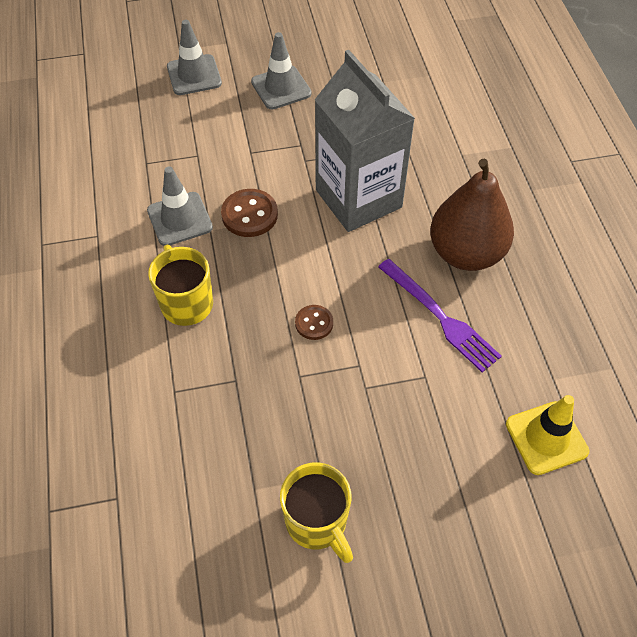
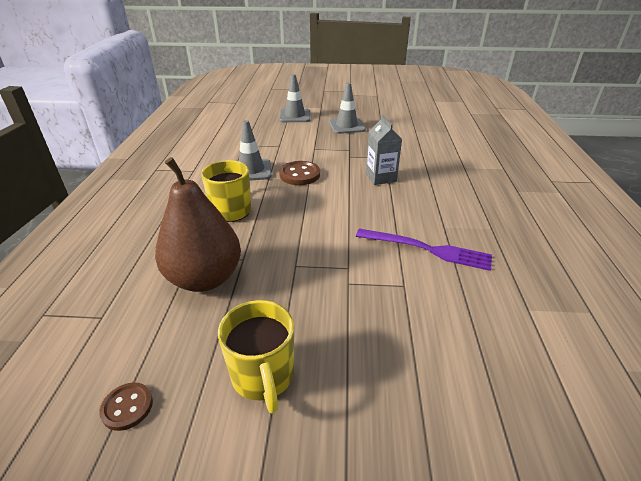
camera: 15 degrees right, 20 degrees down
brown button [295,305,333,340] -> brown button moved to [100,382,153,431]
grey carton [315,50,415,232] -> grey carton [366,115,402,185], size x0.51
purple fork [378,259,502,372] -> purple fork turned 45 degrees counterclockwise [356,228,492,271]
brown pear [430,159,514,271] -> brown pear moved to [155,157,241,292]
yellow traffic cone [506,395,589,475] -> none

